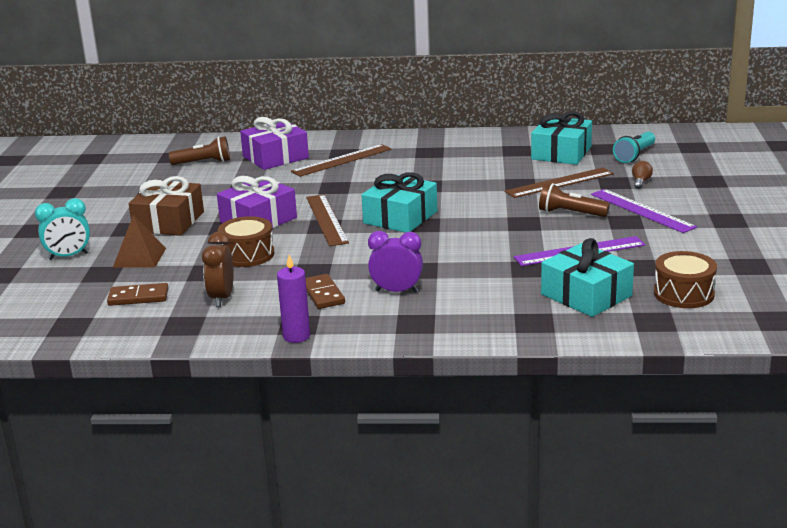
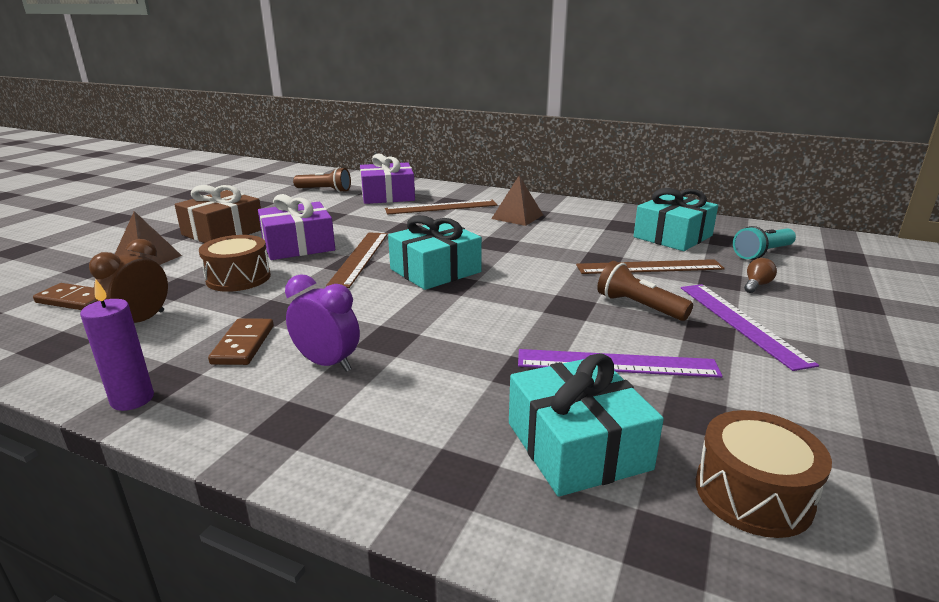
camera: 20 degrees right, 0 degrees up
turquoise clock [35,198,90,260] -> none
none -> brown pyramid [491,176,543,226]

